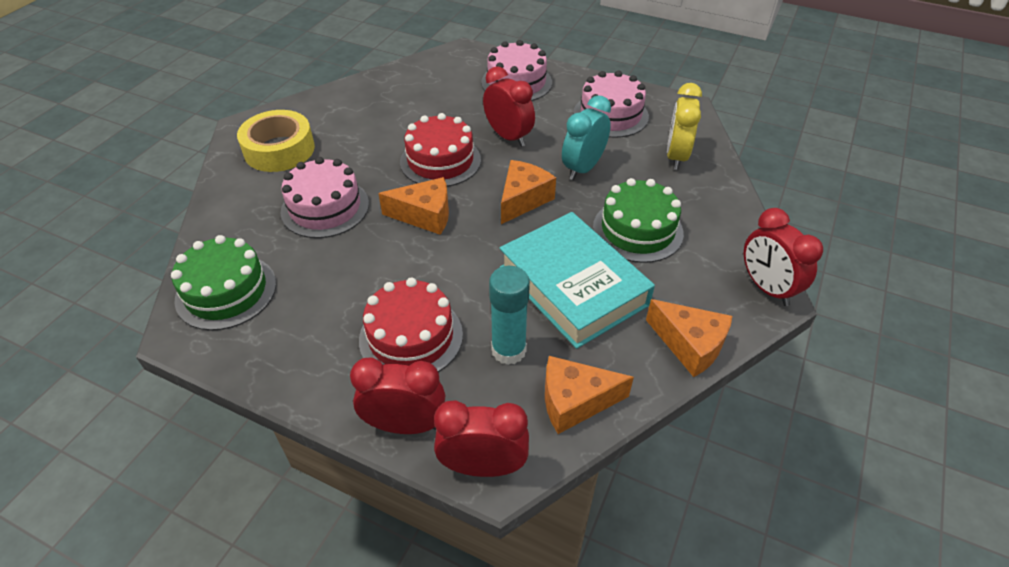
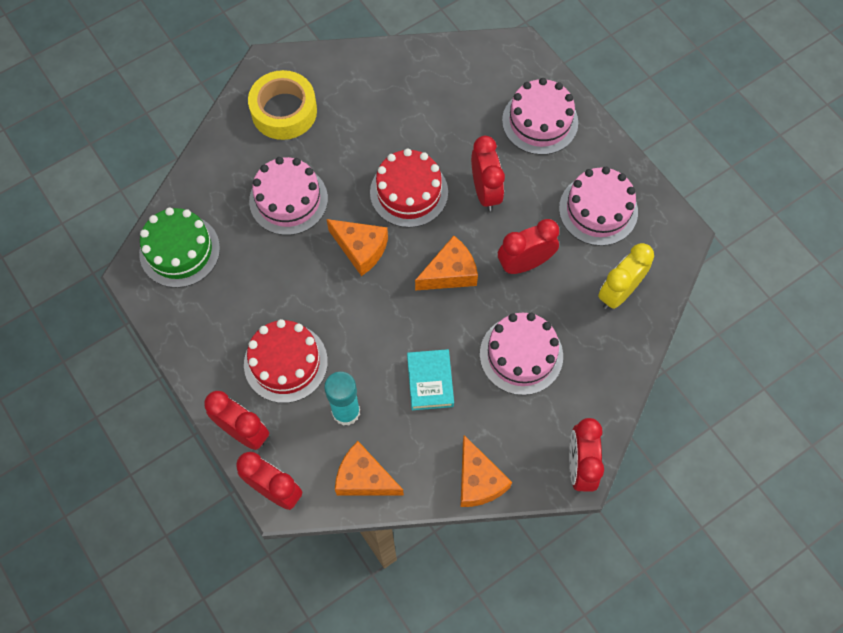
camera: 30 degrees right, 20 degrees up
turquoise book [499,212,655,349] -> turquoise book [407,349,454,410], size x0.52
turquoise clock [562,95,611,180] -> red clock [498,219,559,274]
green cake [593,178,684,263] -> pink cake [480,313,563,395]

